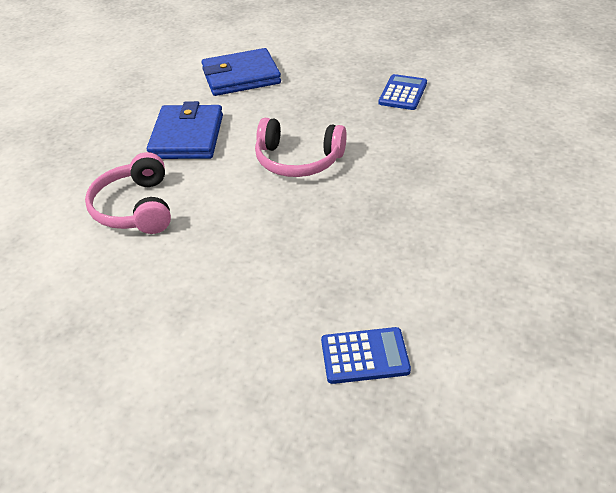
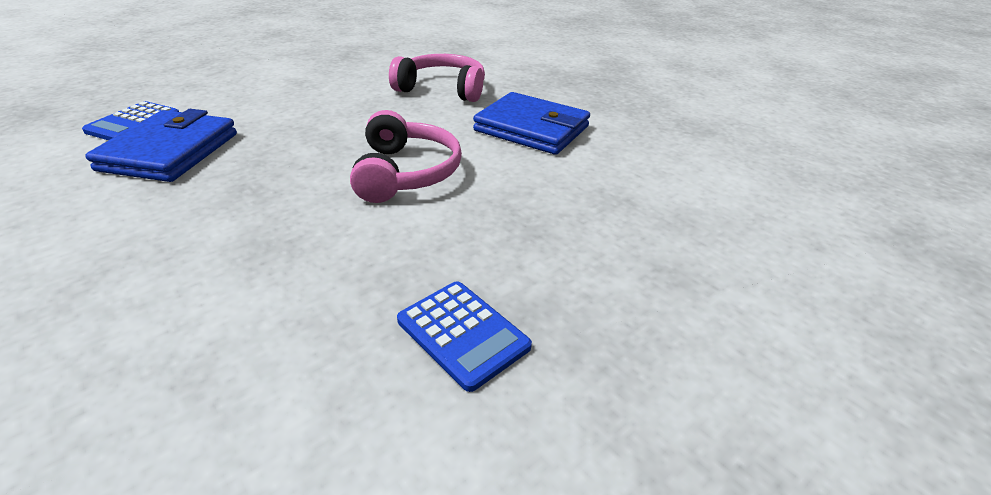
camera: 115 degrees right, 5 degrees down
blue wallet [201,48,281,96] -> blue wallet moved to [85,109,237,182]
pink headphones [255,118,347,177] -> pink headphones turned 135 degrees clockwise [350,110,462,203]

